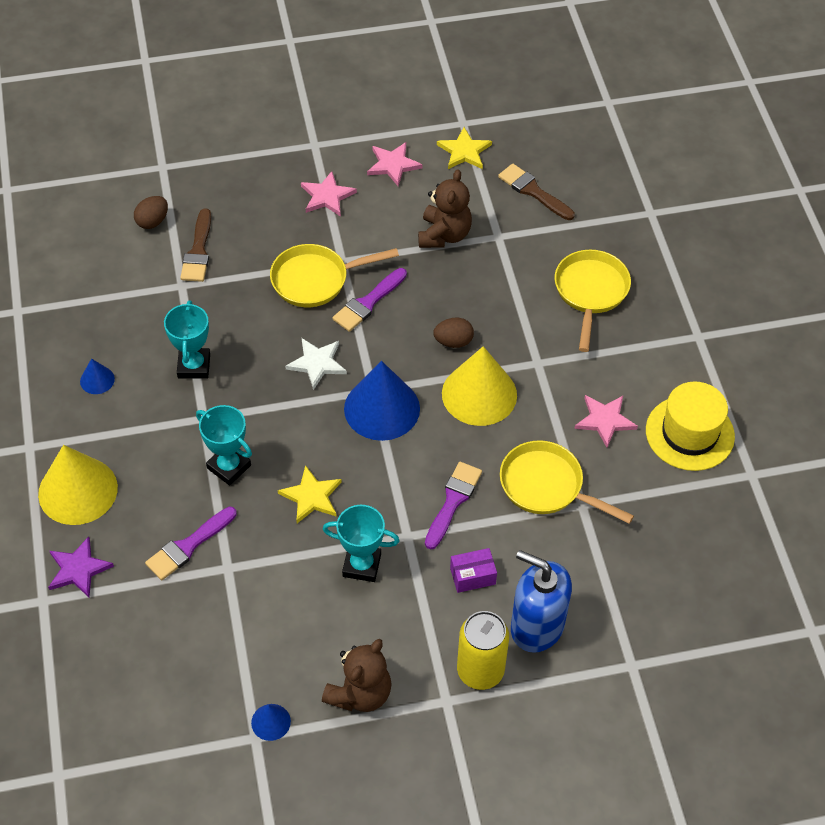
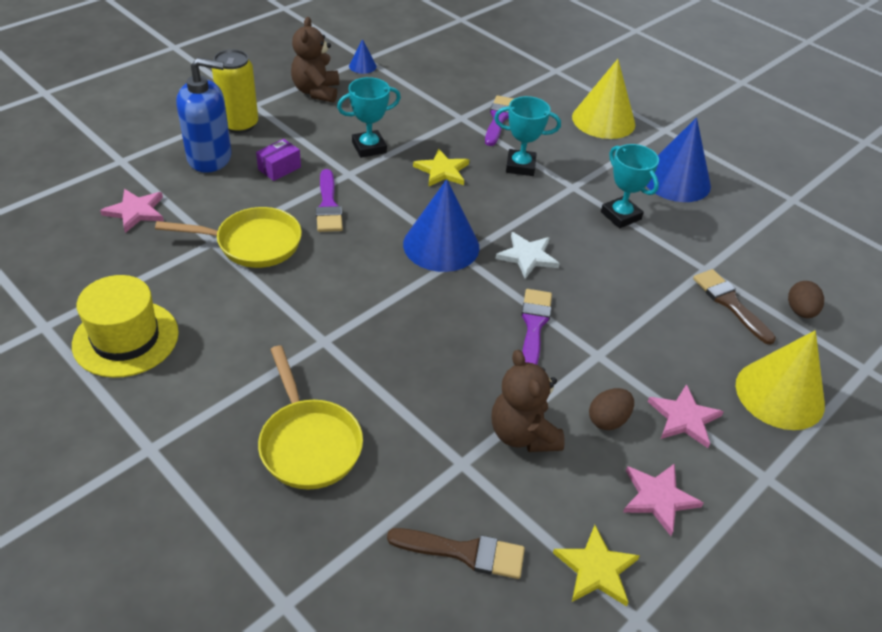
camera: 145 degrees right, 10 degrees down
purple star [48,536,114,598] -> none
blue cone [80,359,115,394] -> blue cone [647,117,711,202], size x2.19
yellow pan [270,244,399,307] -> none
brown egg [433,318,474,348] -> brown egg moved to [589,388,634,430]
yellow cone [442,346,517,426] -> yellow cone moved to [736,330,825,430]
pink star [574,395,638,448] -> pink star moved to [100,189,164,233]

